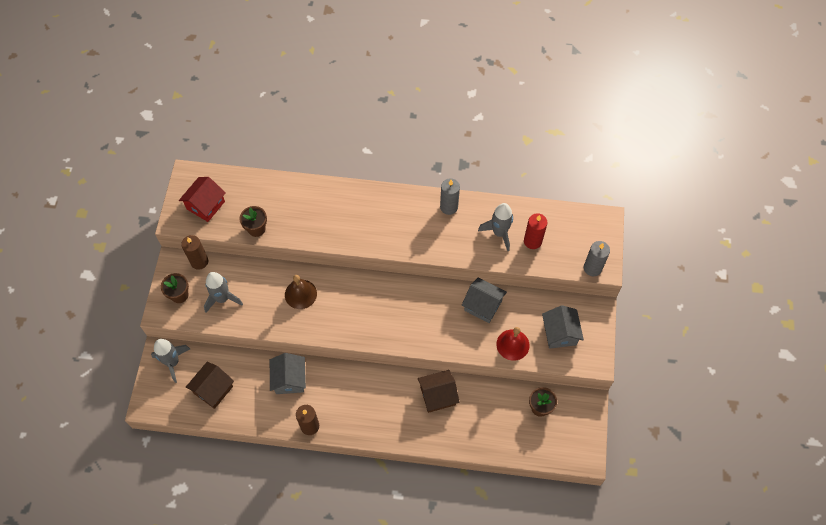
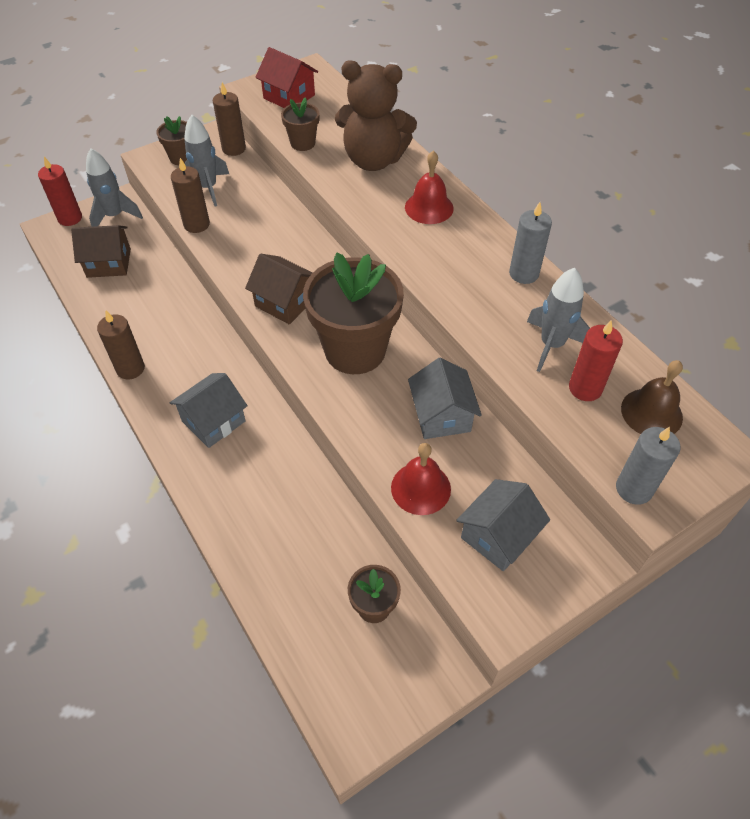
camera: 50 degrees right, 10 degrees down
red house [179,177,226,222] -> red house turned 45 degrees clockwise [255,47,318,108]
grey house [270,353,306,394] -> grey house moved to [170,373,248,448]
brown bell [285,275,317,309] -> brown bell moved to [621,360,683,434]
brown house [418,370,460,413] -> brown house moved to [245,254,312,325]
none -> red candle [38,157,82,226]
none -> brown candle [171,158,210,233]
none -> brown flower pot [303,253,404,374]
none -> brown teddy bear [335,61,417,171]
none -> red bell [405,150,454,224]

